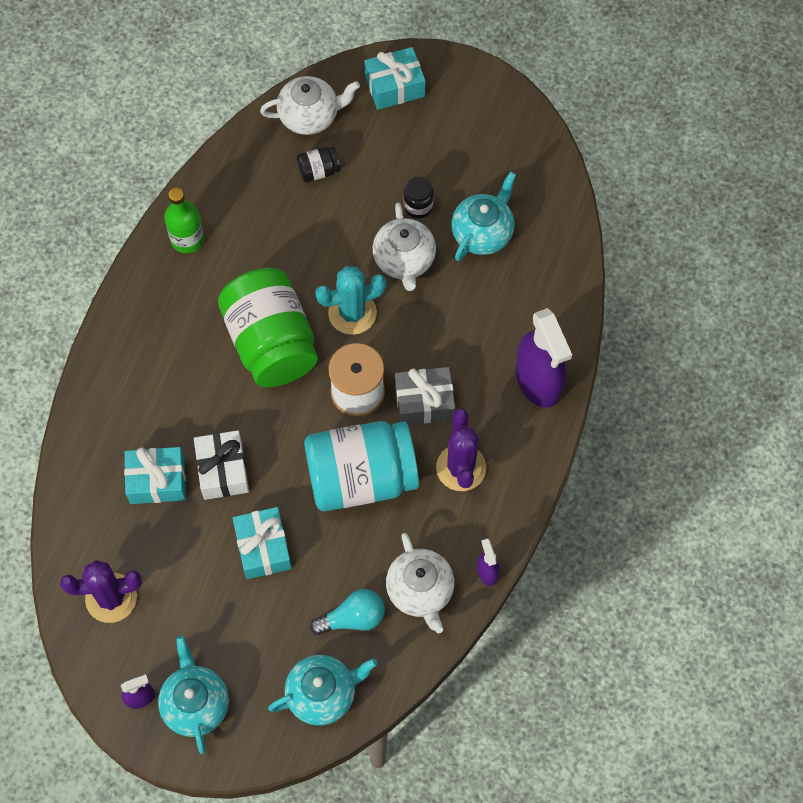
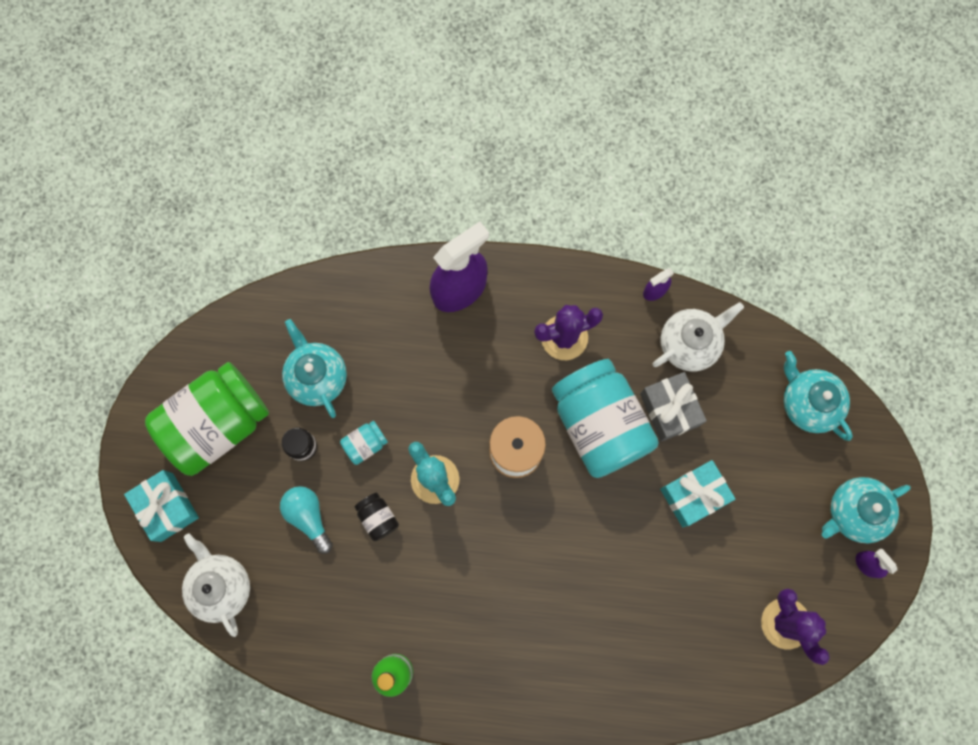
camera: 105 degrees left, 10 degrees up
turquoise gift [124,447,186,504] -> none
white gift [194,430,249,500] -> none
green jar [218,268,318,387] -> green jar moved to [145,362,269,476]
black jar [297,147,341,182] -> black jar moved to [354,493,399,541]
turquoise light bulb [310,589,385,635] -> turquoise light bulb moved to [280,486,333,554]
white teapot [373,203,436,291] -> turquoise jar [340,421,388,465]
grey gift [395,367,455,425] -> grey gift moved to [640,372,707,442]
turquoise teapot [451,172,516,261] -> turquoise teapot turned 45 degrees clockwise [282,319,347,418]

